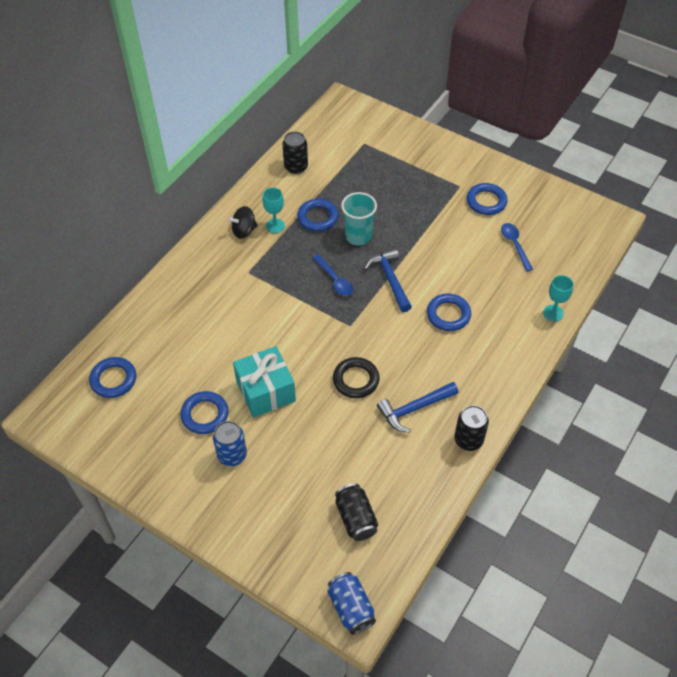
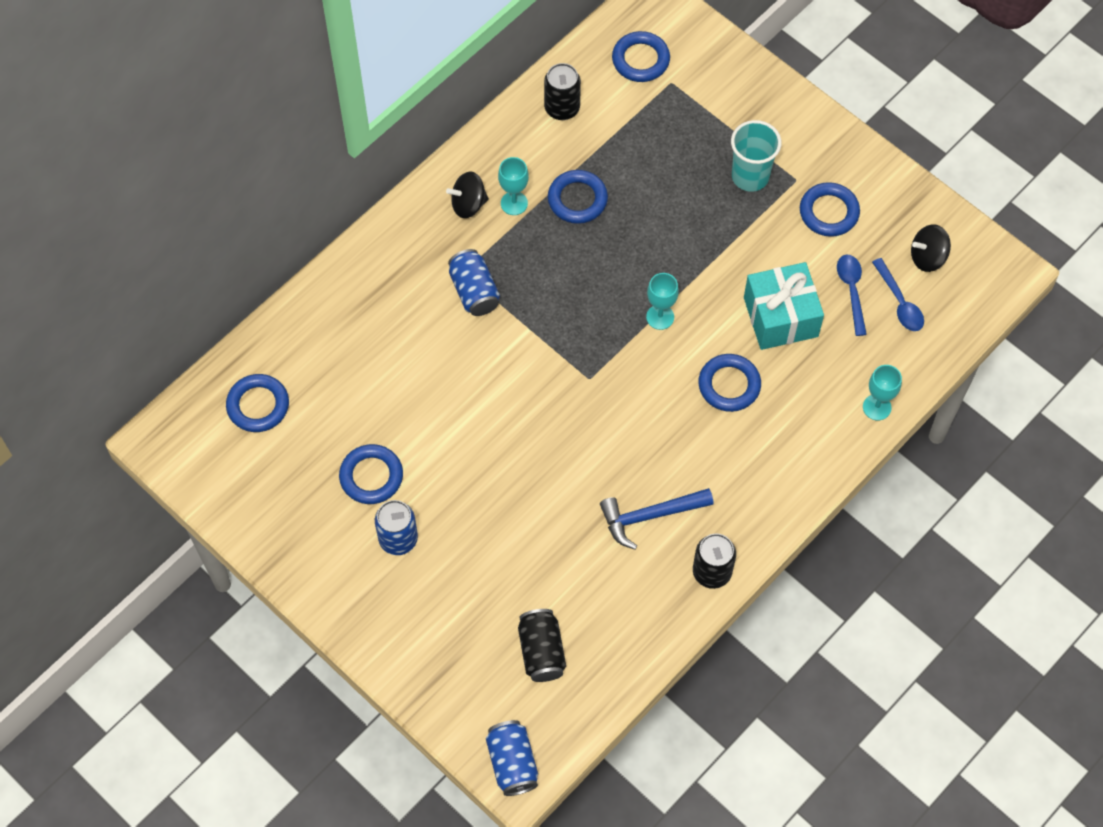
camera: 10 degrees right, 10 degrees up
turquoise gift [233,346,296,418] -> turquoise gift moved to [744,262,824,350]
blue spoon [313,254,353,296] -> blue spoon moved to [872,258,924,331]
black ring [333,357,380,398] -> none
turquoise cup [341,192,377,245] -> turquoise cup moved to [731,120,782,192]
blue hammer [364,248,412,312] -> turquoise goblet [646,273,679,330]
none -> blue can [448,249,500,316]
none -> blue ring [612,31,670,82]
none -> black spinning top [911,224,951,272]

